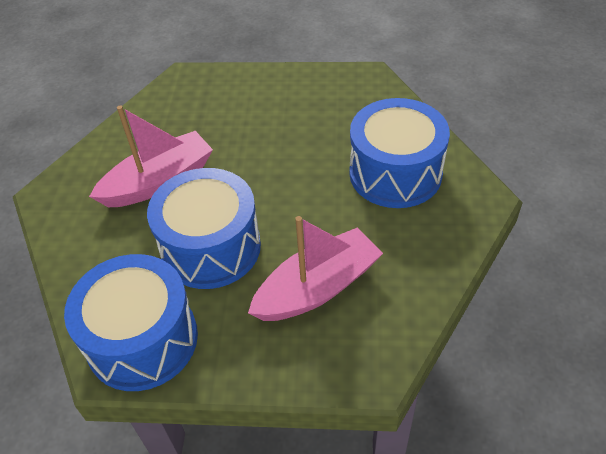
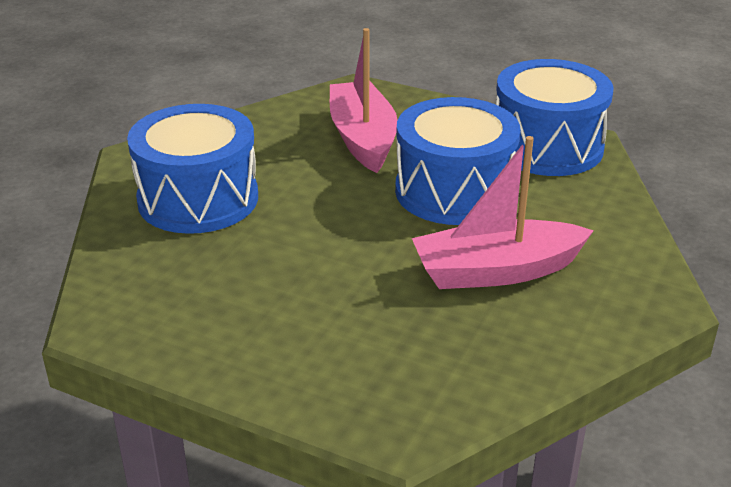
camera: 160 degrees left, 15 degrees down
pink boat [248,216,383,321] -> pink boat turned 90 degrees clockwise [330,28,398,173]

